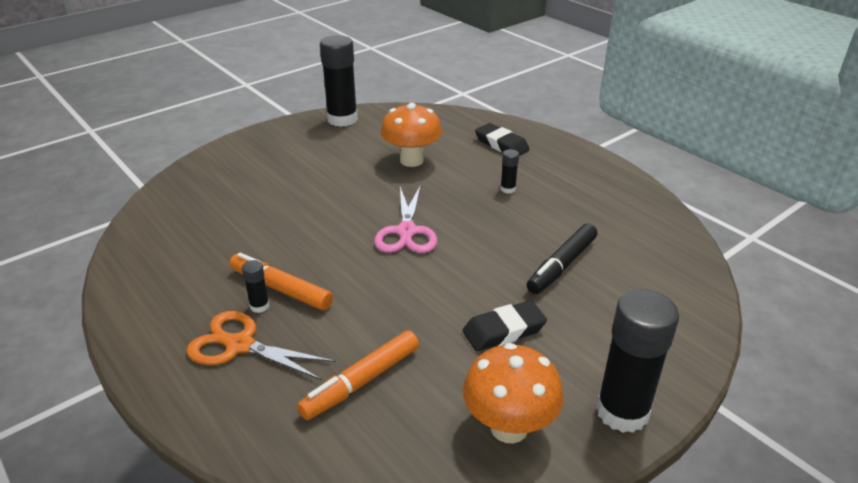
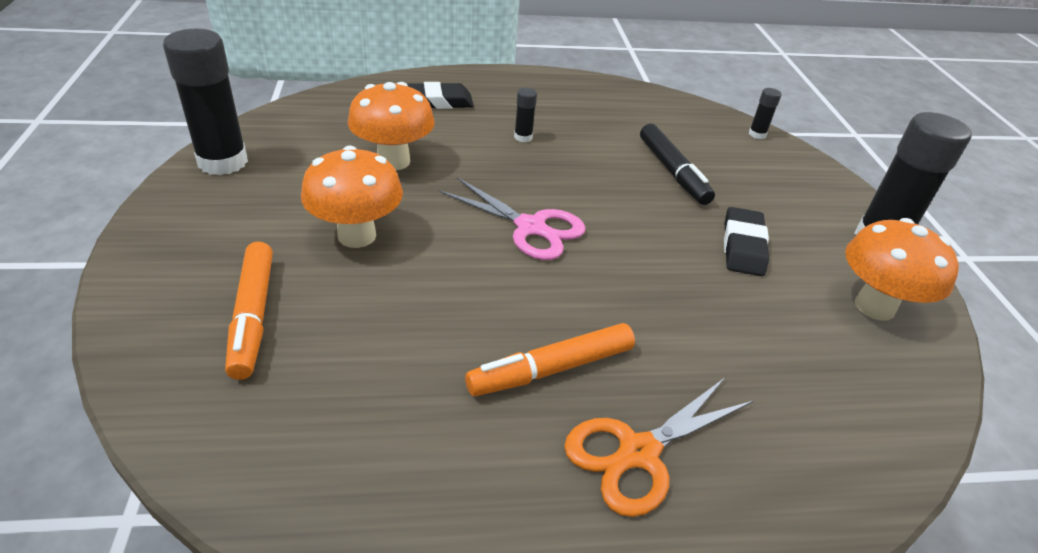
camera: 60 degrees left, 5 degrees up
black glue stick [242,260,270,313] -> black glue stick moved to [749,88,781,139]
orange marker [297,330,419,420] -> orange marker moved to [225,241,273,380]
none -> orange mushroom [301,145,403,248]

